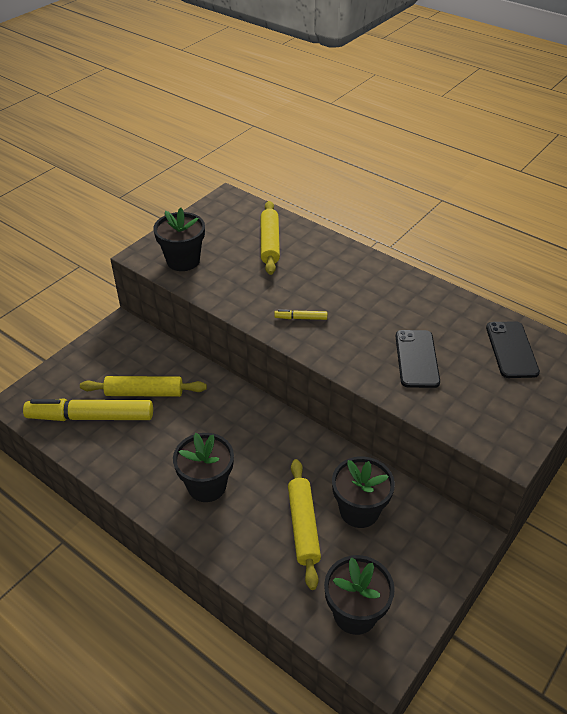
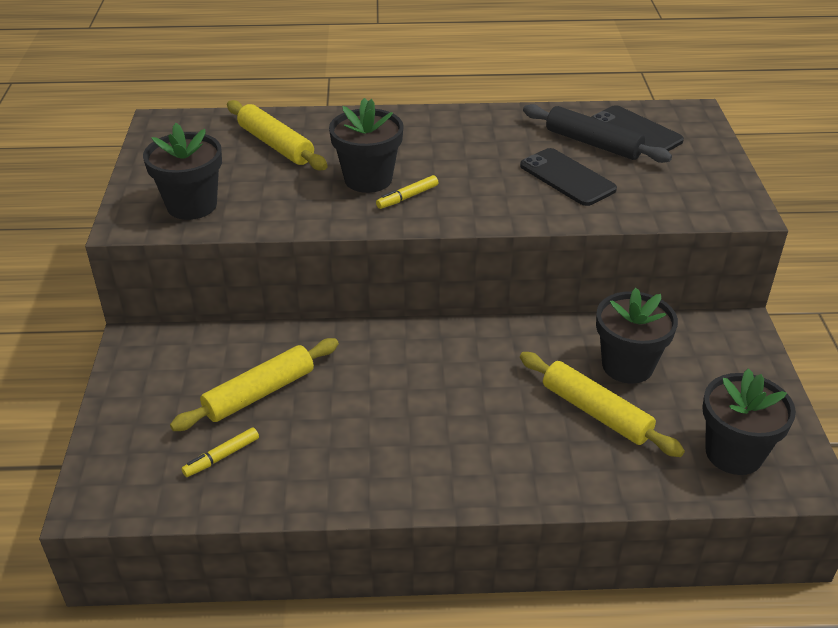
camera: 40 degrees left, 5 degrees down
yellow marker [23,399,153,421] -> yellow marker [181,427,259,477], size x0.42
black flower pot [173,433,234,502] -> black flower pot moved to [329,98,404,193]
none -> black rolling pin [523,104,672,163]

